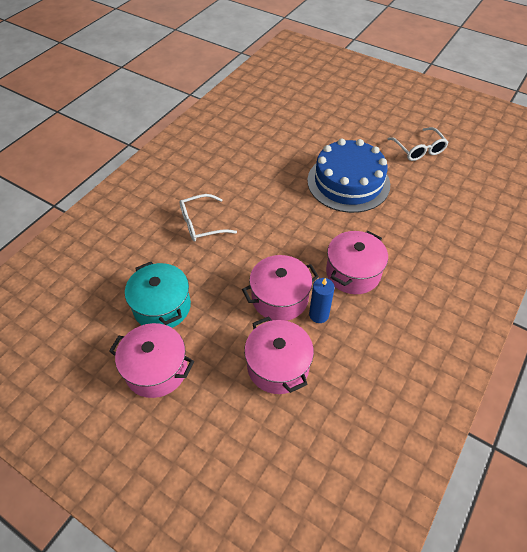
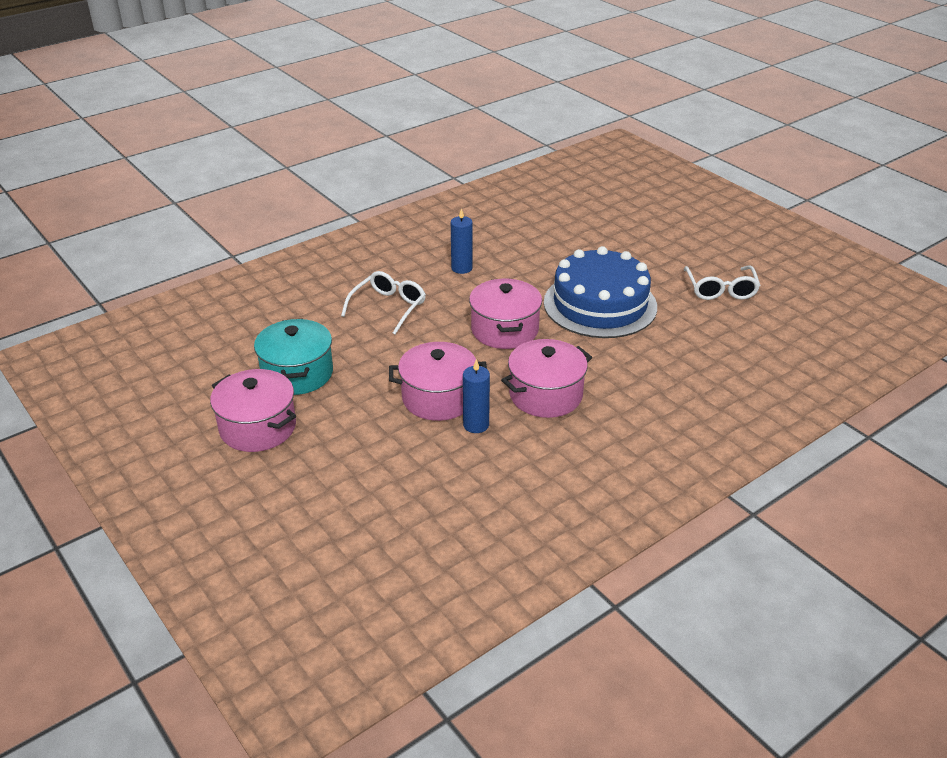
camera: 20 degrees right, 15 degrees down
white glasses [179,194,237,241] -> white glasses turned 120 degrees clockwise [341,271,426,334]
pink pot [244,317,314,394] -> pink pot moved to [469,279,542,349]
none -> blue candle [451,208,473,274]

